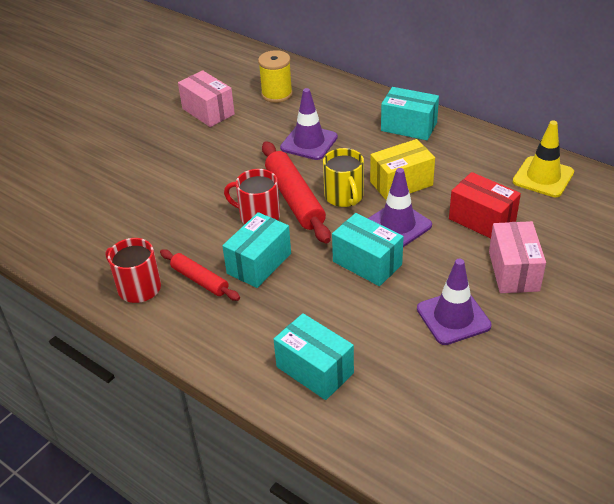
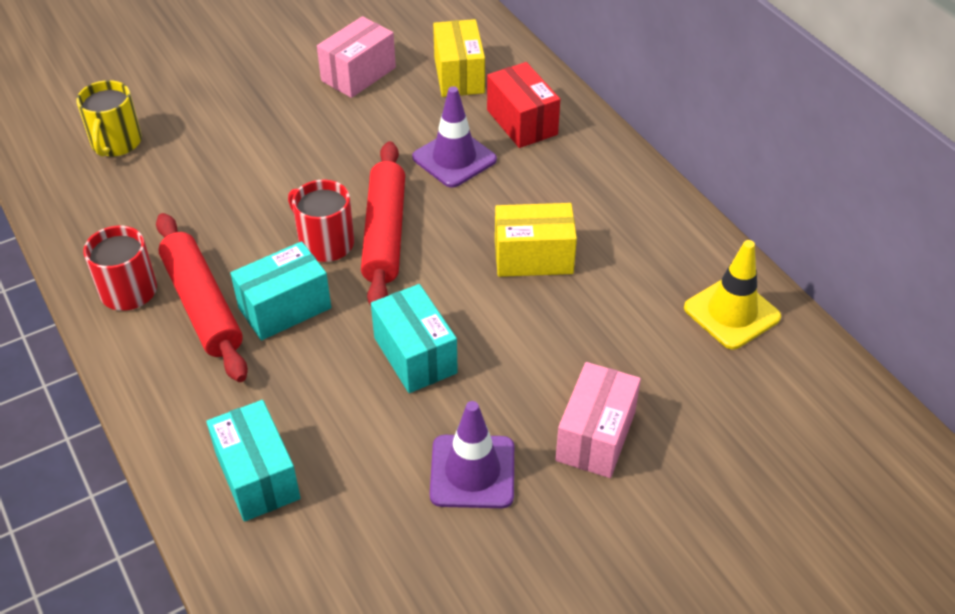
camera: 20 degrees right, 5 degrees up
red rolling pin [160,249,240,301] -> red rolling pin [156,213,248,382], size x1.68
pink box [178,70,235,127] -> pink box turned 60 degrees clockwise [317,16,396,98]
yellow spool [258,50,293,103] -> yellow box [433,19,485,97]
yellow mug [323,148,364,207] -> yellow mug moved to [76,80,142,157]
purple traffic cone [368,168,432,247] -> none
turquoise box [381,87,439,140] -> none
red box [449,172,521,238] -> red box moved to [487,62,560,148]

